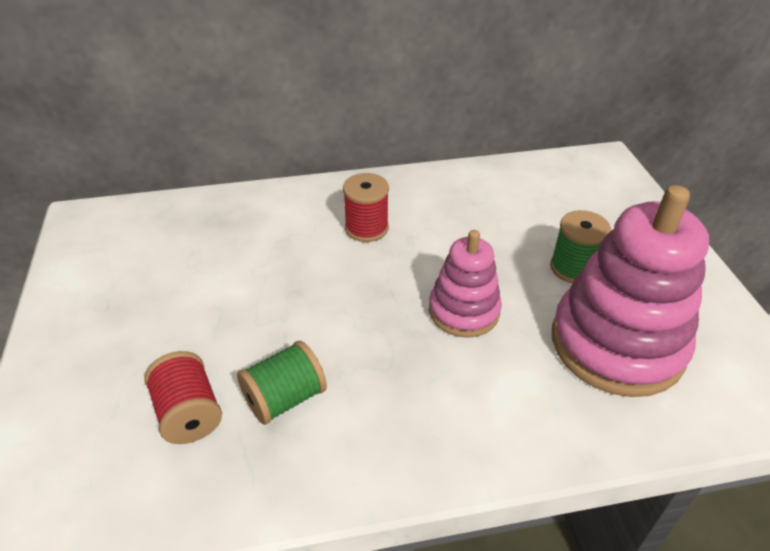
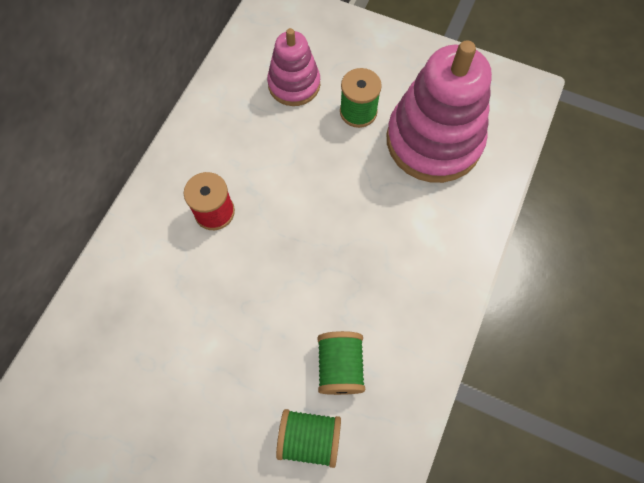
camera: 55 degrees left, 25 degrees up
red spool [145,351,222,444] -> green spool [276,409,341,468]
pink stacking toy [429,230,502,338] -> pink stacking toy moved to [267,28,320,106]

